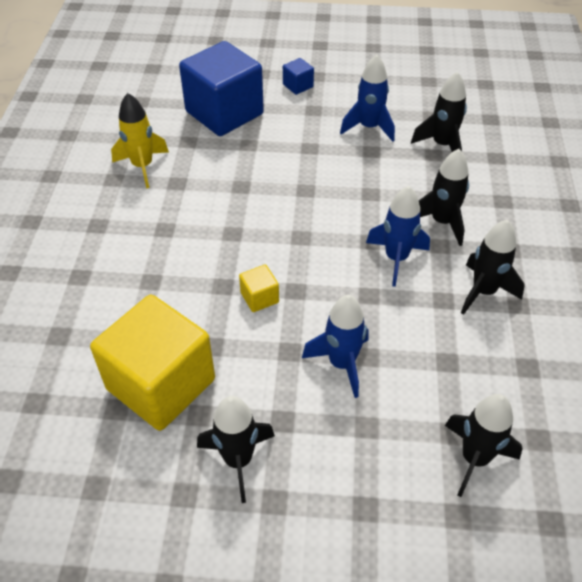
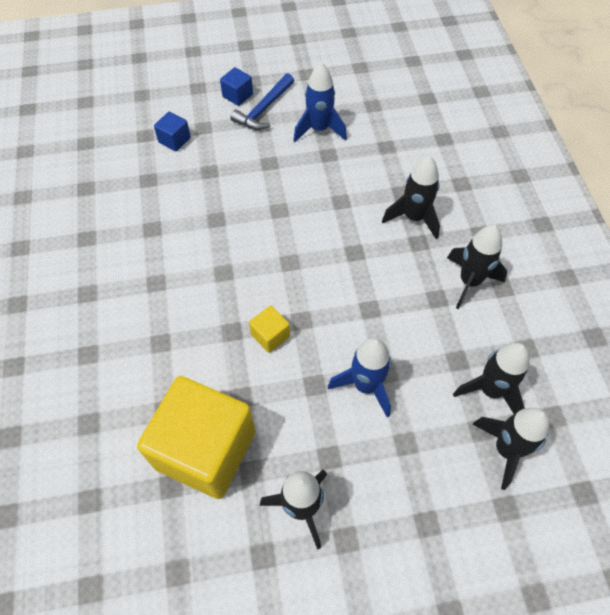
camera: 15 degrees left, 10 degrees up
yellow rocket [111,93,169,188] -> none
blue cube [179,41,264,136] -> blue cube [154,112,191,151], size x0.41
blue rocket [366,186,430,287] -> none
black rocket [411,72,467,152] -> black rocket moved to [453,343,530,414]
none -> blue hammer [230,73,294,130]

